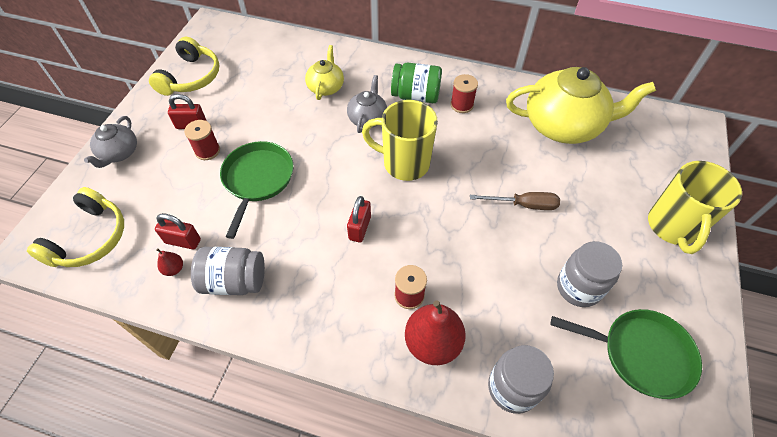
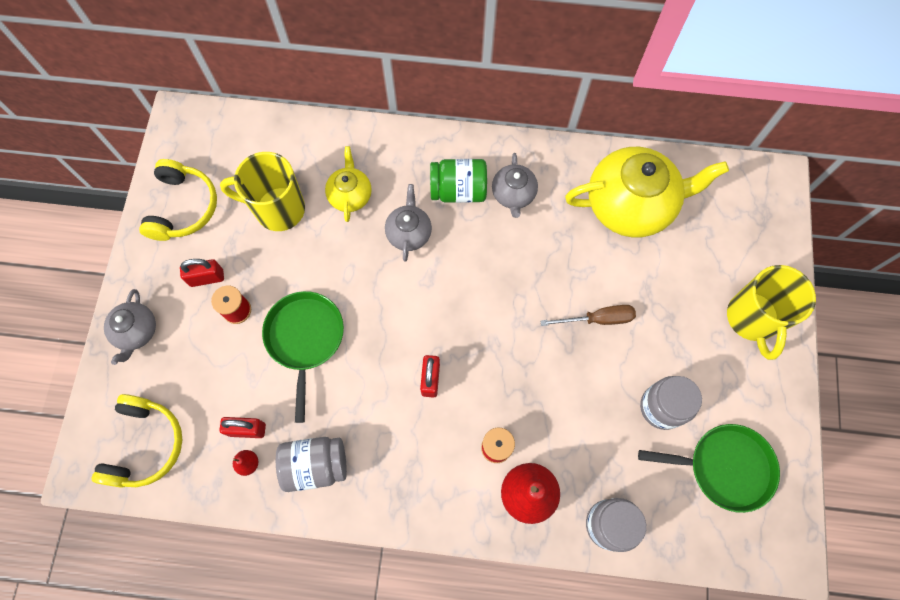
camera: 10 degrees left, 15 degrees up
yellow mug [362,100,438,181] -> yellow mug moved to [220,152,305,231]
red spool [450,74,478,113] -> grey teapot [492,153,538,218]

